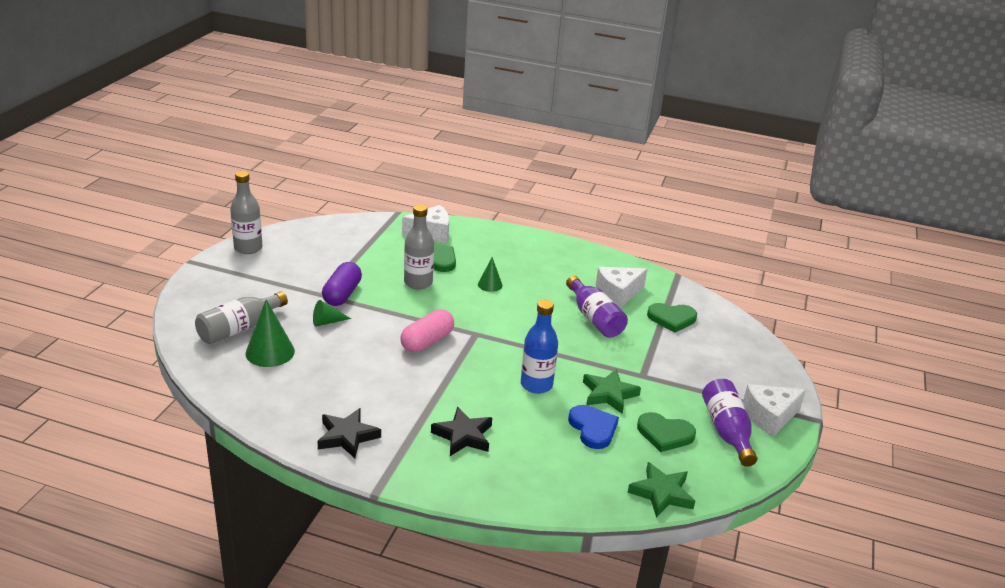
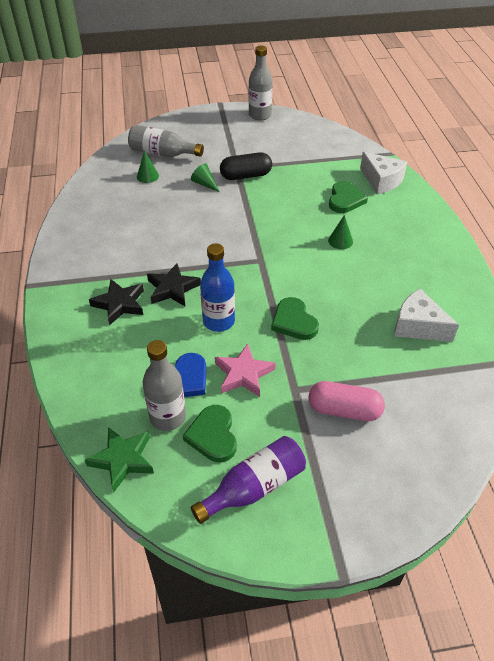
camera: 65 degrees right, 15 degrees up
green cone [246,300,295,367] -> green cone [137,151,159,183], size x0.59
black star [318,408,381,458] -> black star moved to [147,263,201,306]
purple capsule [322,262,362,306] -> black capsule [220,152,272,180]
pink capsule [401,309,454,352] -> pink capsule moved to [309,381,385,421]
grey bottle [404,204,434,289] -> grey bottle moved to [143,340,186,431]
purple bottle [566,276,628,338] -> none
green star [583,369,641,414] -> pink star [215,343,276,397]
green heart [647,303,697,333] -> green heart moved to [271,297,319,340]
white cheese [743,384,806,437] -> none

